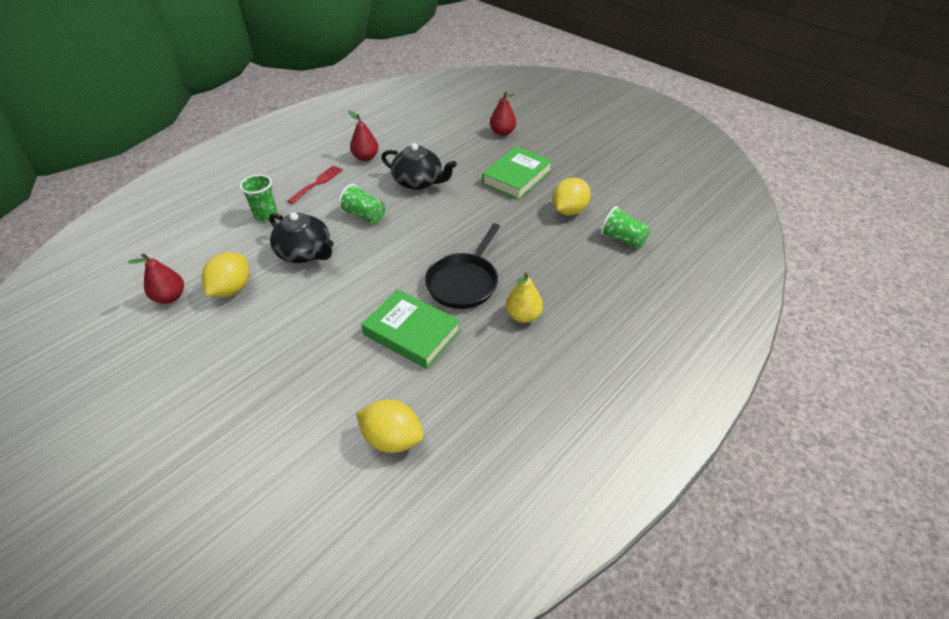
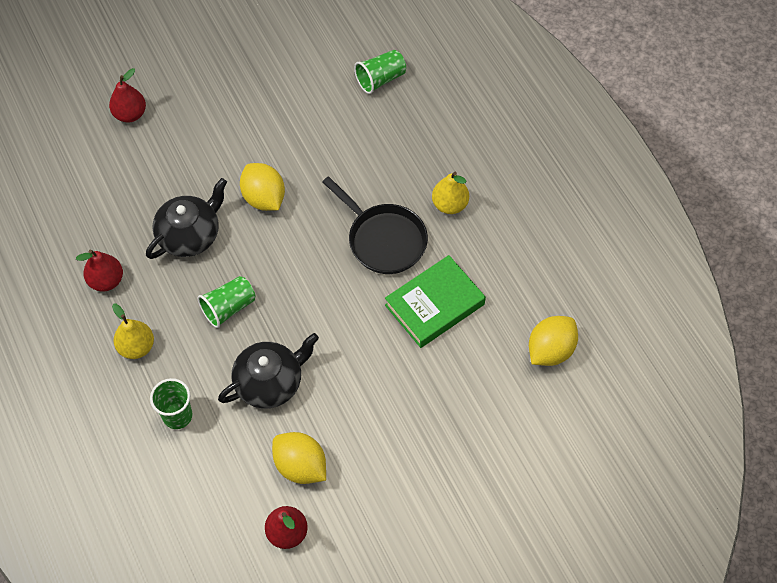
camera: 70 degrees left, 15 degrees up
red fork [288,165,343,204] -> yellow pear [112,304,154,359]
green book [482,146,553,200] -> none
yellow lemon [553,178,591,215] -> yellow lemon moved to [240,163,285,211]

